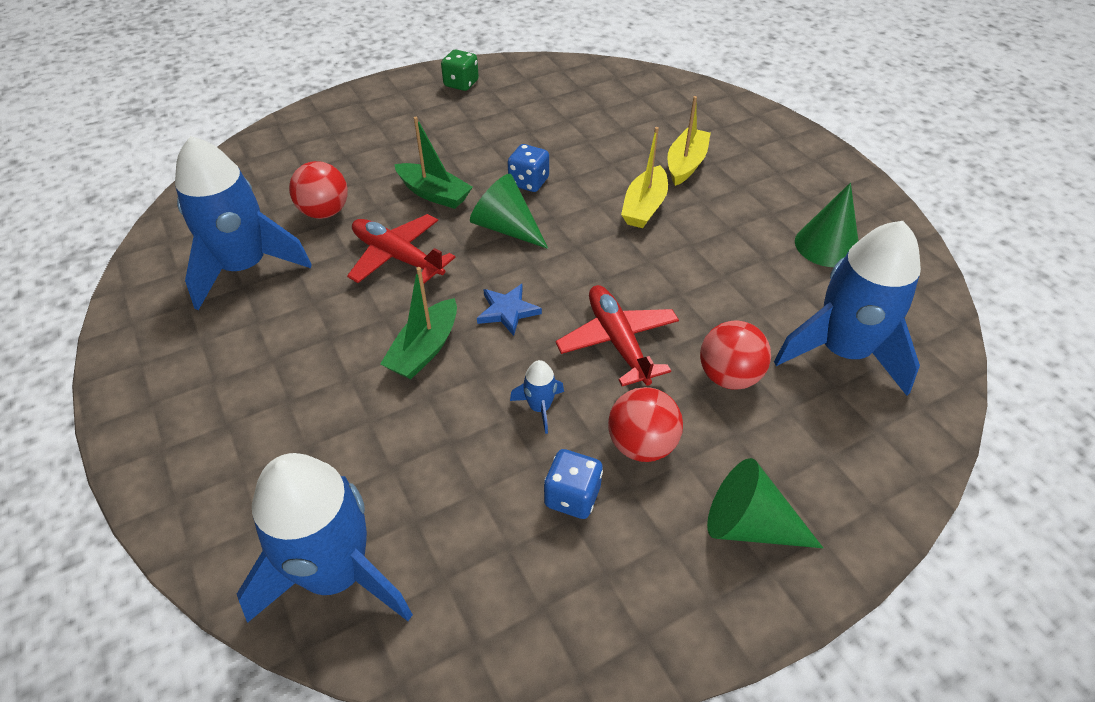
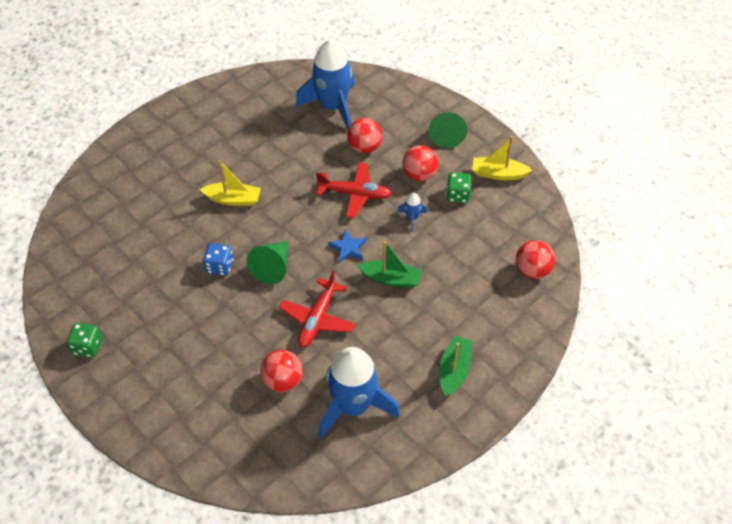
camera: 105 degrees left, 5 degrees up
blue rocket [237,453,413,623] -> red ball [516,240,555,279]
green boat [394,117,473,209] -> green boat moved to [439,336,472,397]
blue dice [544,449,603,519] -> green dice [446,172,471,203]
red plane [555,285,679,386] -> red plane turned 135 degrees counterclockwise [316,163,392,218]
yellow boat [667,96,711,186] -> yellow boat moved to [472,136,532,180]
green cone [795,183,858,267] -> none

